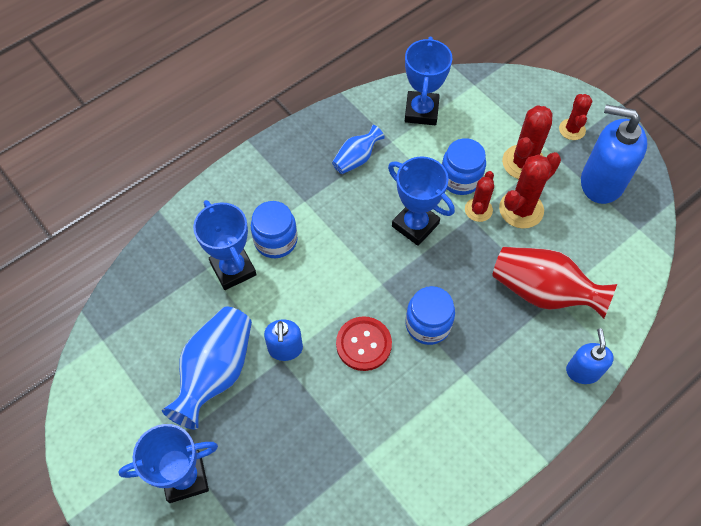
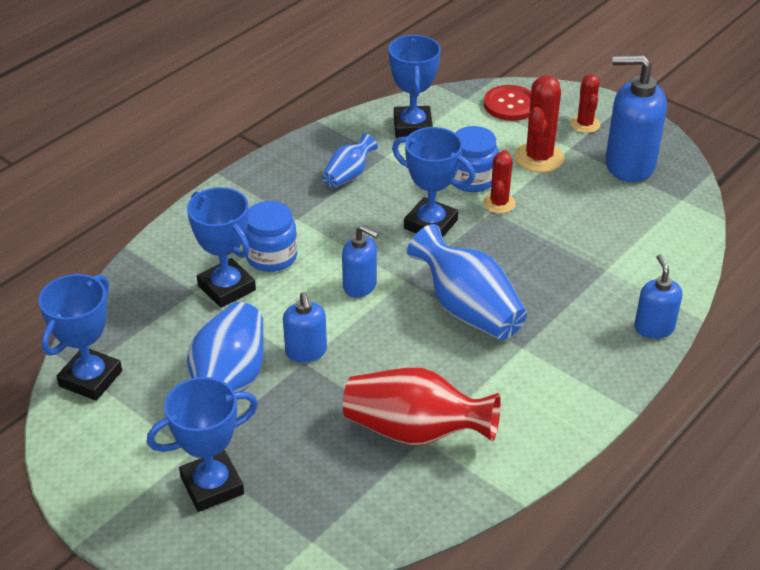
camera: 10 degrees left, 20 degrees down
red button [336,316,392,371] -> red button moved to [484,85,531,121]
blue jar [405,286,455,345] -> blue vase [407,224,527,340]
red vase [492,247,617,319] -> red vase moved to [343,368,501,445]
red cactus [499,152,561,228] -> none
none -> blue trophy [38,274,122,401]
none -> blue soap dispenser [342,225,379,298]

